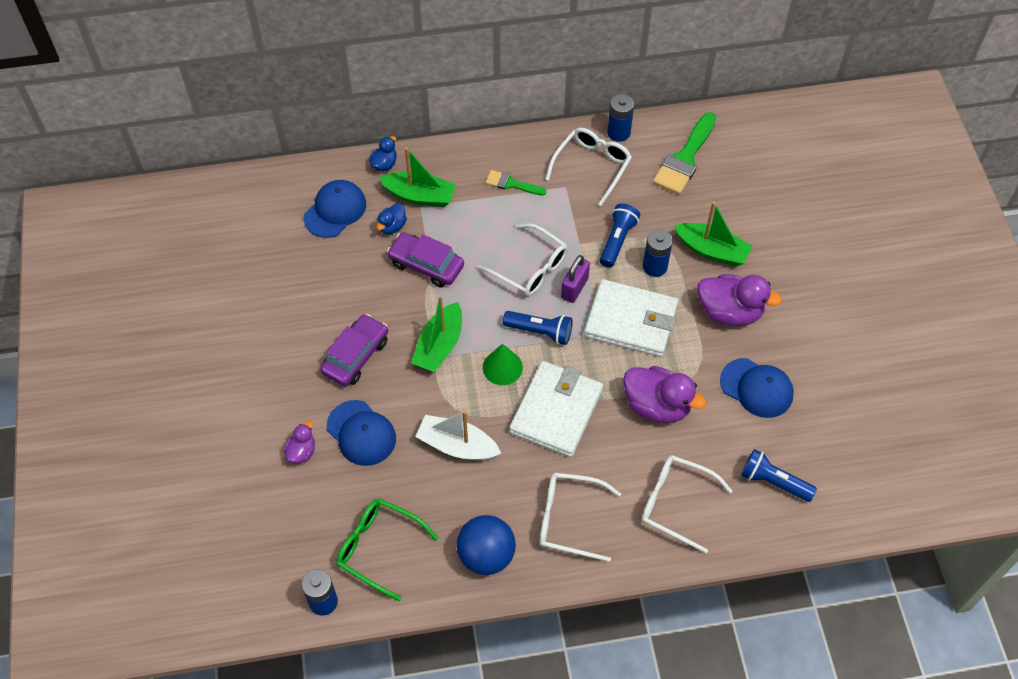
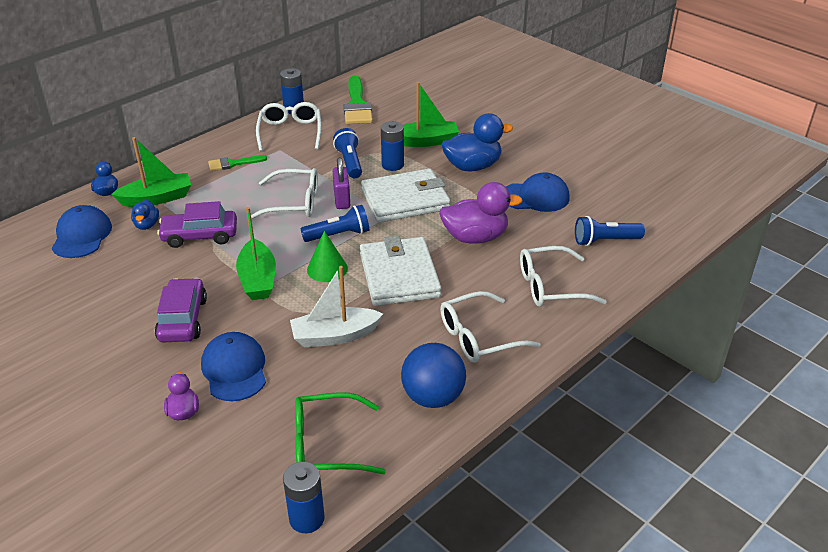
camera: 35 degrees left, 20 degrees down
blue cap [327,400,396,466] -> blue cap turned 120 degrees counterclockwise [201,332,266,401]
purple duck [698,274,782,326] -> blue duck [442,113,513,171]

